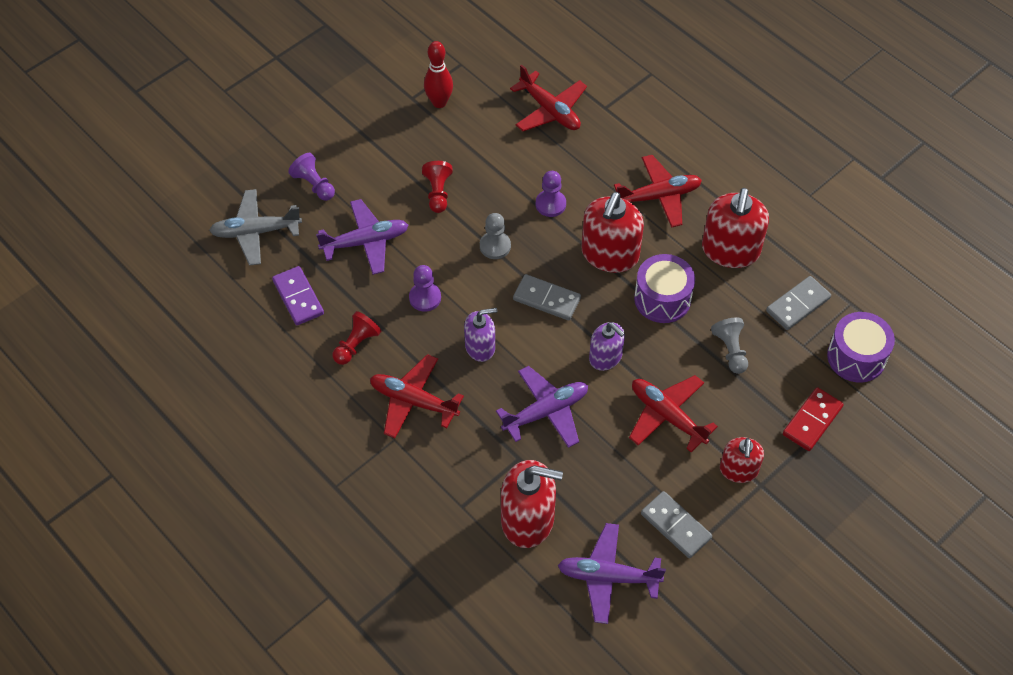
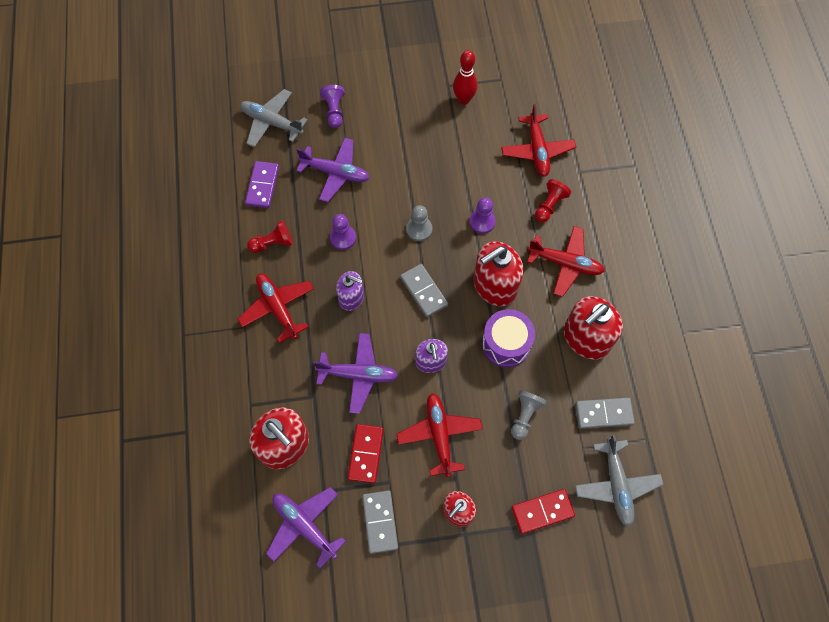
camera: 35 degrees right, 10 degrees up
red pawn [422,161,453,213] -> red pawn moved to [535,179,571,223]
purple drum [827,312,895,383] -> grey plane [575,435,664,527]
none -> red domino [348,424,384,484]

